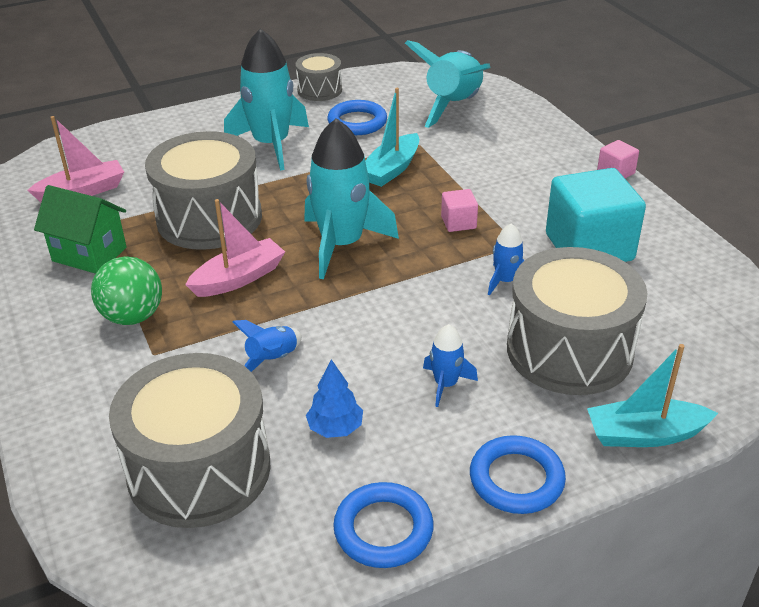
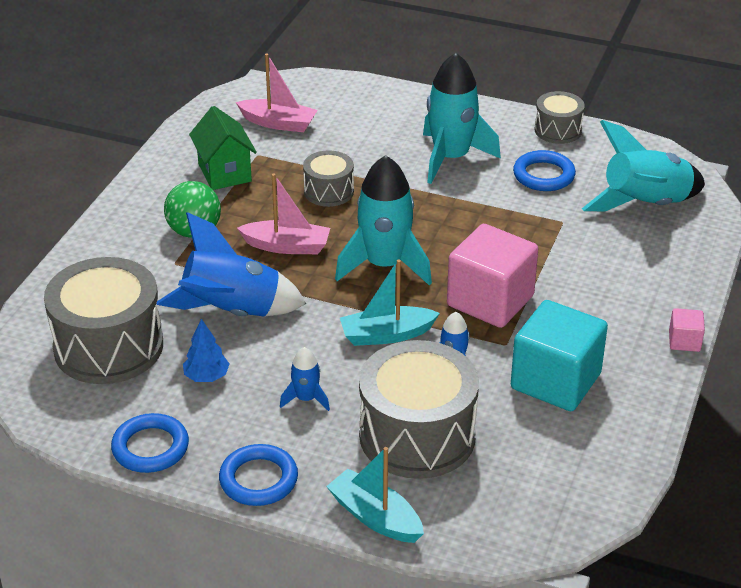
camera: 45 degrees right, 0 degrees up
grey drum [145,131,262,250] -> grey drum [303,150,354,207], size x0.52
blue rocket [232,320,302,372] -> blue rocket [156,212,306,317], size x2.12
turquoise boat [365,88,419,187] -> turquoise boat moved to [340,260,440,346]
pink cube [441,189,478,232] -> pink cube [447,224,538,328], size x2.24

